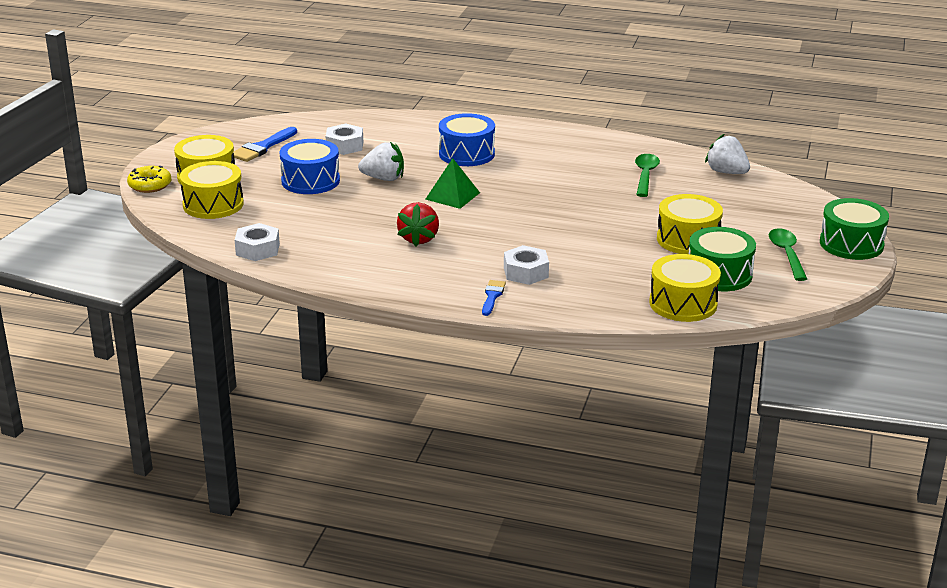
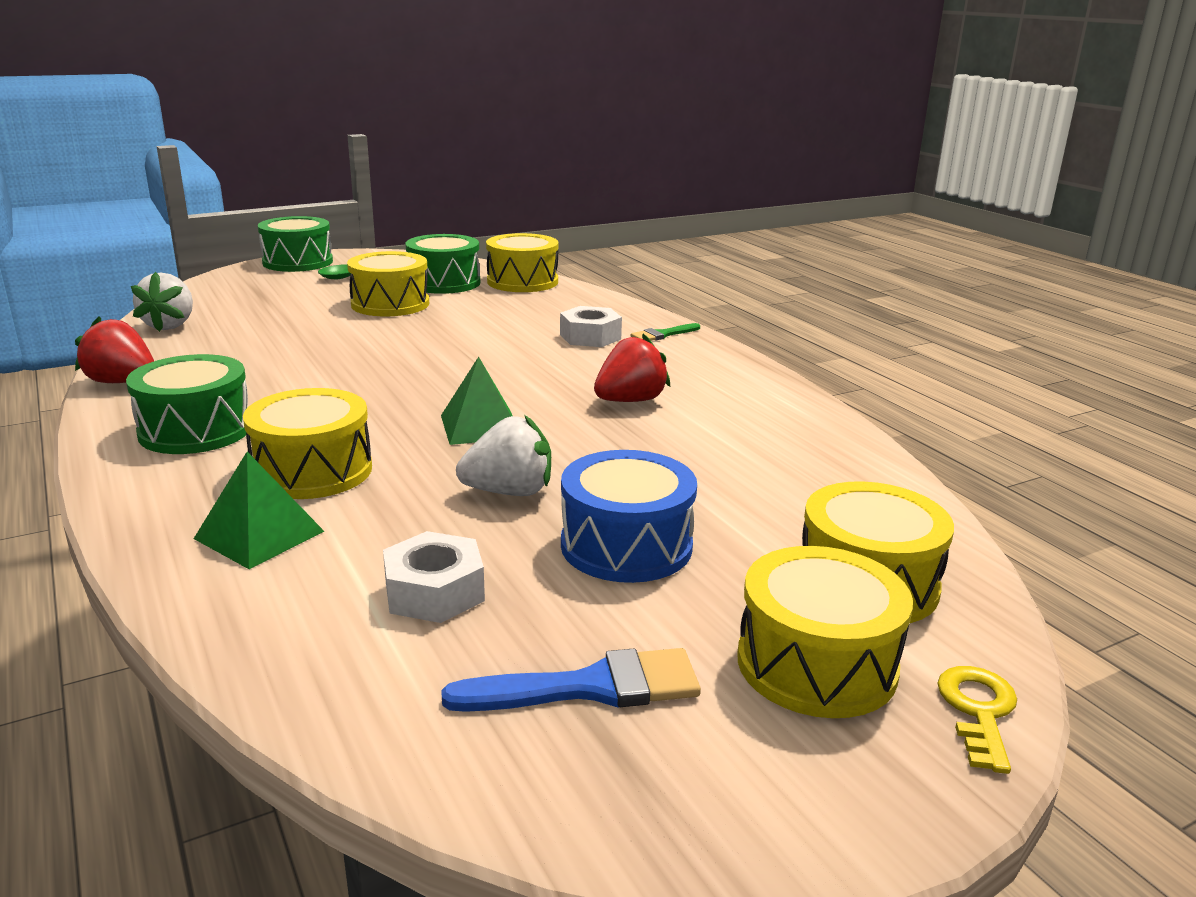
camera: 135 degrees left, 5 degrees down
yellow donut [127,166,171,193] -> yellow key [938,666,1017,774]
white nut [235,223,280,261] -> none
white strawberry [358,142,404,181] -> white strawberry turned 120 degrees clockwise [456,415,551,496]
blue drum [439,113,495,166] -> yellow drum [243,388,372,499]
blue brush [482,280,506,316] -> green brush [631,323,700,341]
green spoon [635,154,660,197] -> none
none -> red strawberry [75,316,154,383]
none -> green drum [126,354,248,454]
none -> green pyramid [194,452,325,569]

